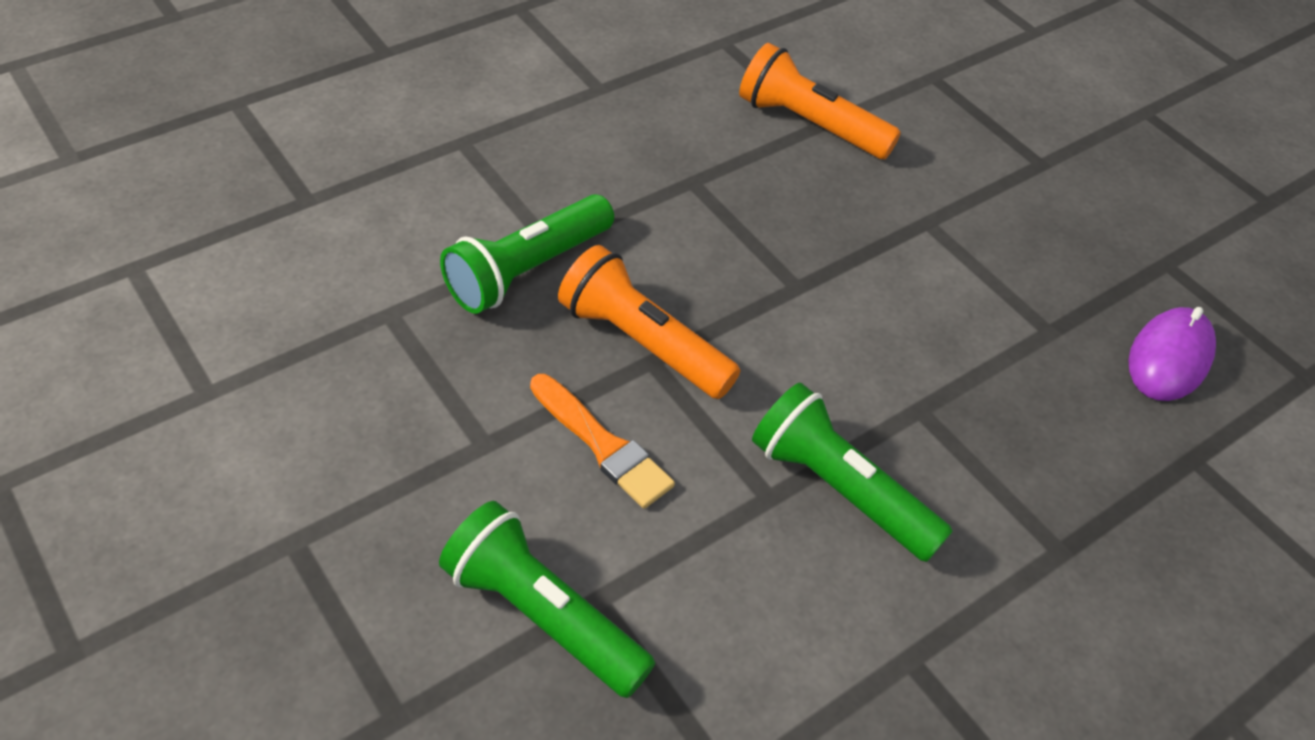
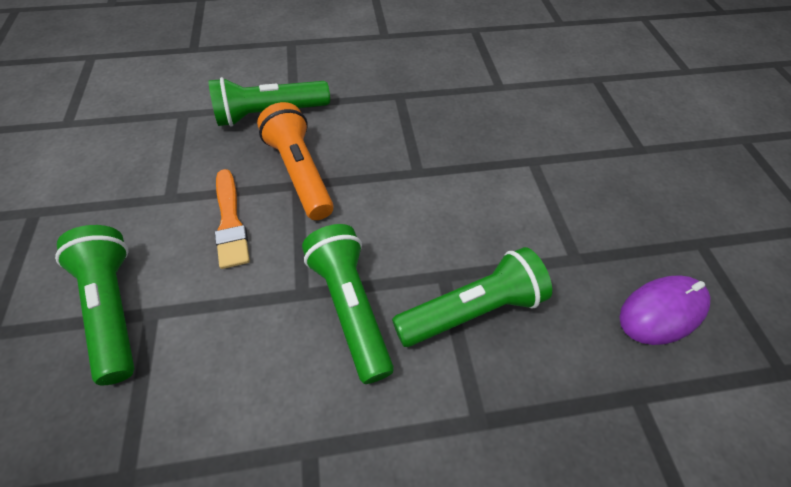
camera: 30 degrees right, 5 degrees up
orange flashlight [739,43,901,159] -> none
none -> green flashlight [392,247,552,347]

